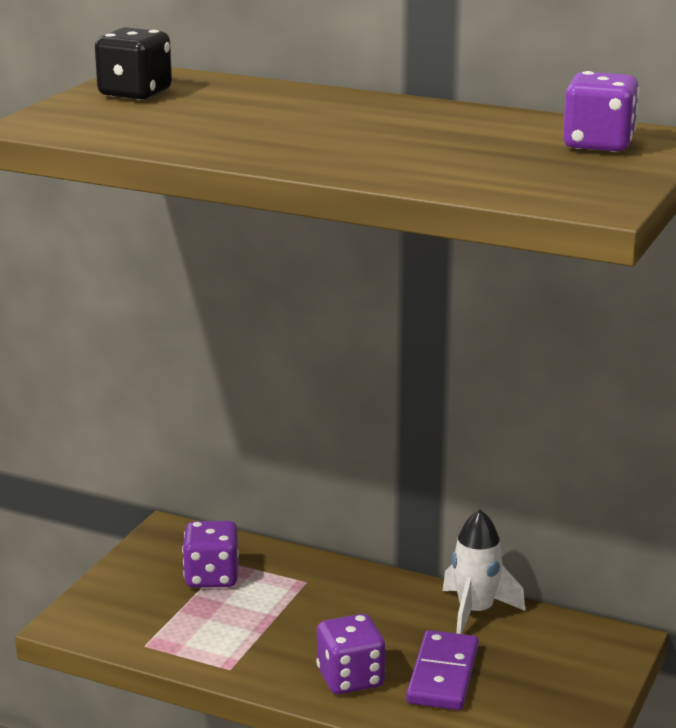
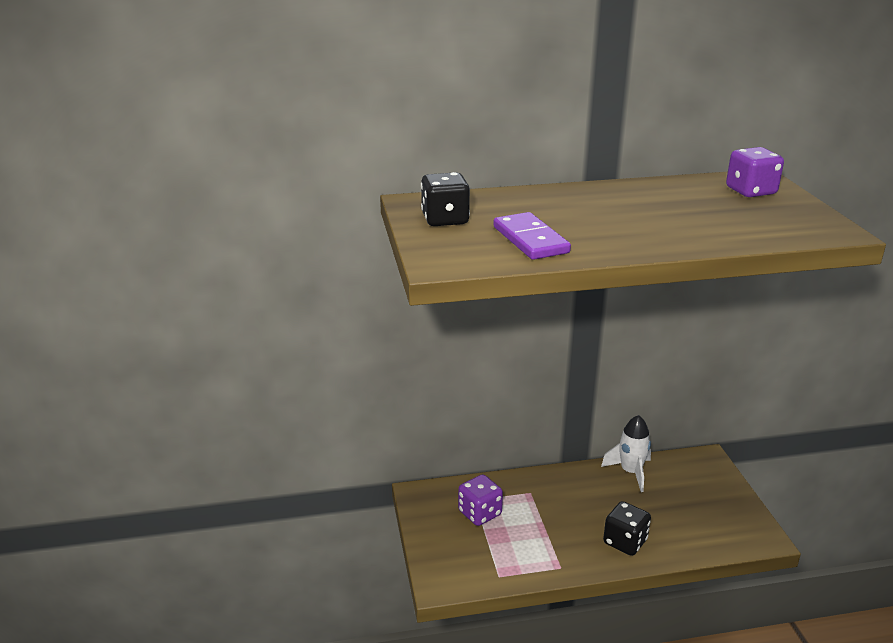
camera: 35 degrees left, 5 degrees up
purple dice [316,614,386,694] -> black dice [603,501,651,556]
purple domino [406,630,479,710] -> purple domino moved to [493,212,571,260]

